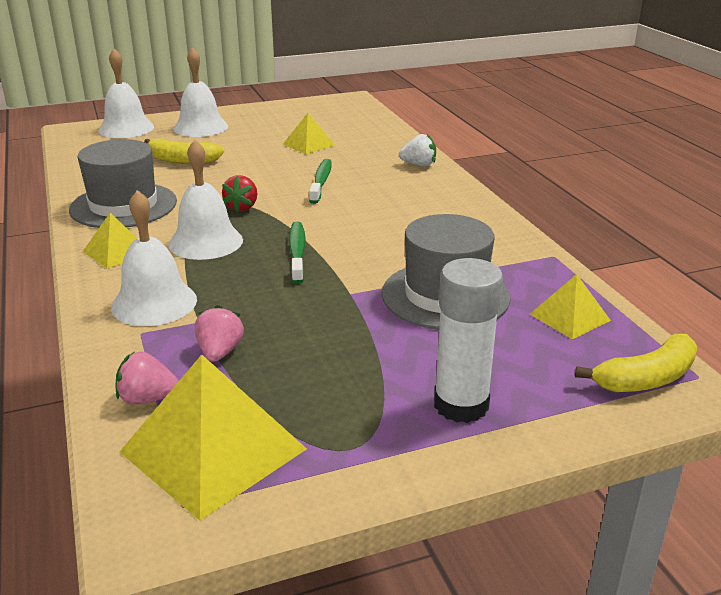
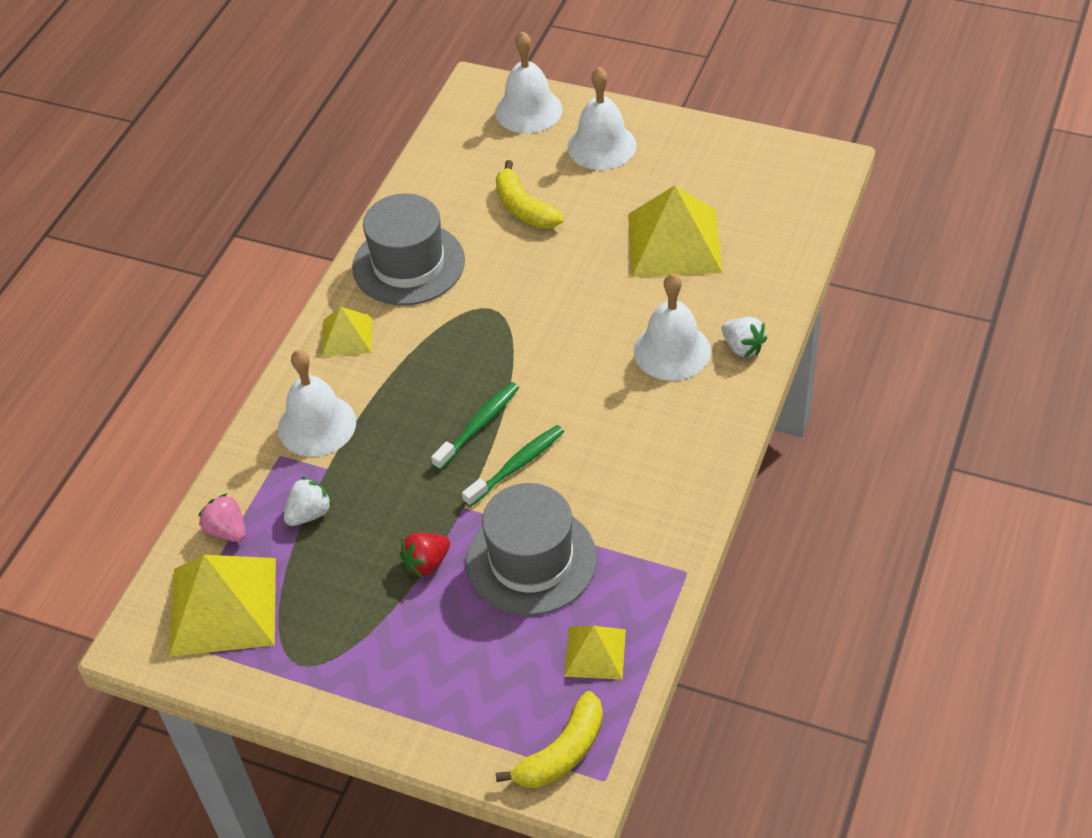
camera: 45 degrees right, 20 degrees up
white bell [169,140,243,260] -> white bell moved to [634,273,711,381]
pink strawberry [195,305,244,362] -> white strawberry [284,477,333,526]
red strawberry [222,175,257,212] -> red strawberry moved to [400,533,450,578]
yellow pyramid [283,113,335,154] -> yellow pyramid [628,186,722,277], size x1.86
green toothbrush [309,159,332,204] -> green toothbrush moved to [462,425,564,507]
white glue stick [434,258,503,423] -> none
yellow banana [575,334,697,392] -> yellow banana turned 60 degrees counterclockwise [496,691,603,788]

